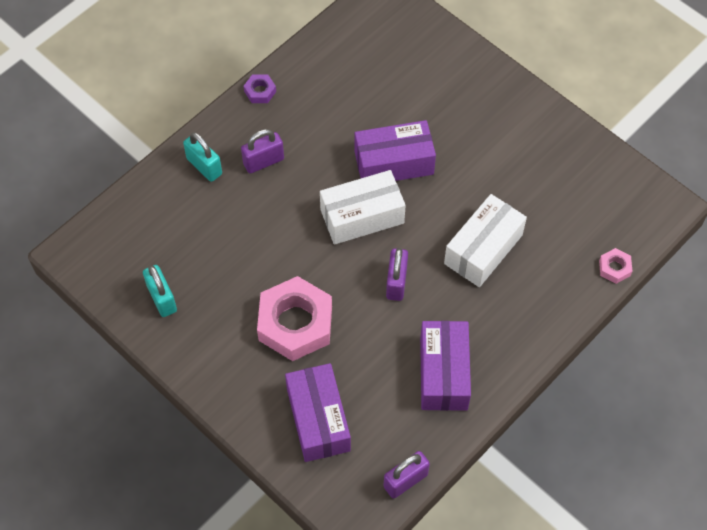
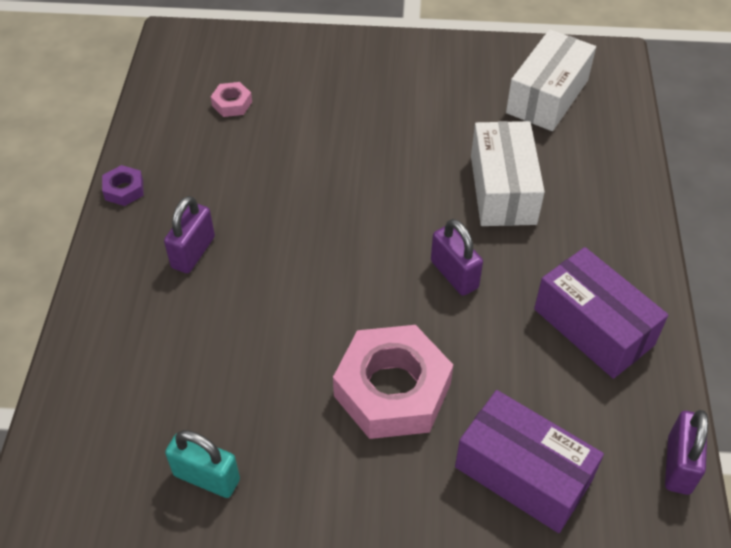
camera: 40 degrees left, 10 degrees down
turquoise padlock [183,132,222,182] -> none
white box [320,170,406,245] -> white box moved to [506,29,596,131]
purple box [355,120,436,181] -> none
pink nut [599,248,632,284] -> pink nut moved to [211,82,252,117]

